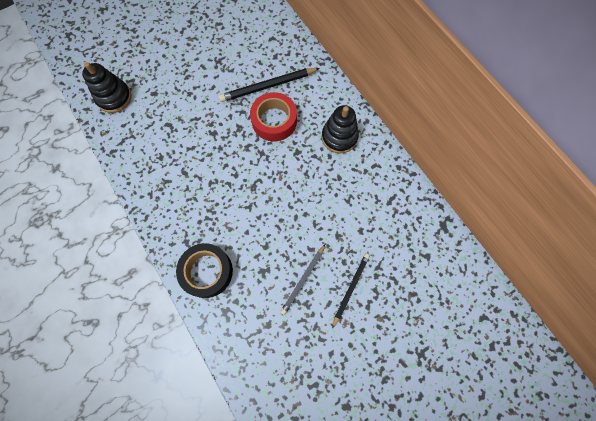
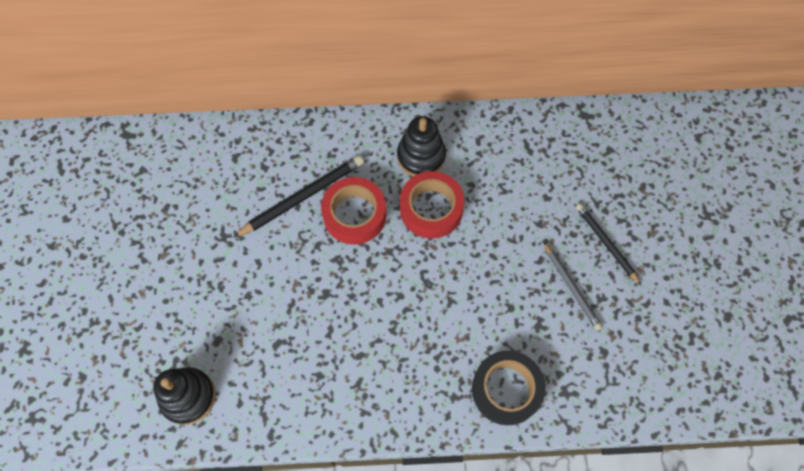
camera: 60 degrees left, 5 degrees down
black pencil [219,68,320,102] -> black pencil turned 135 degrees counterclockwise [233,155,364,238]
none -> red tape [400,171,465,239]

